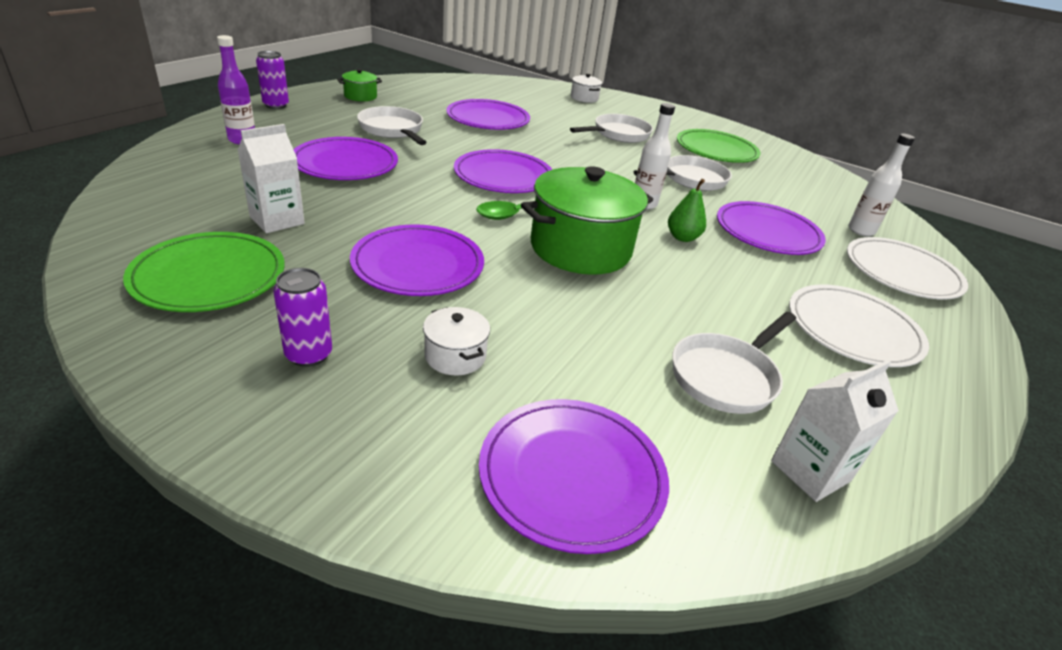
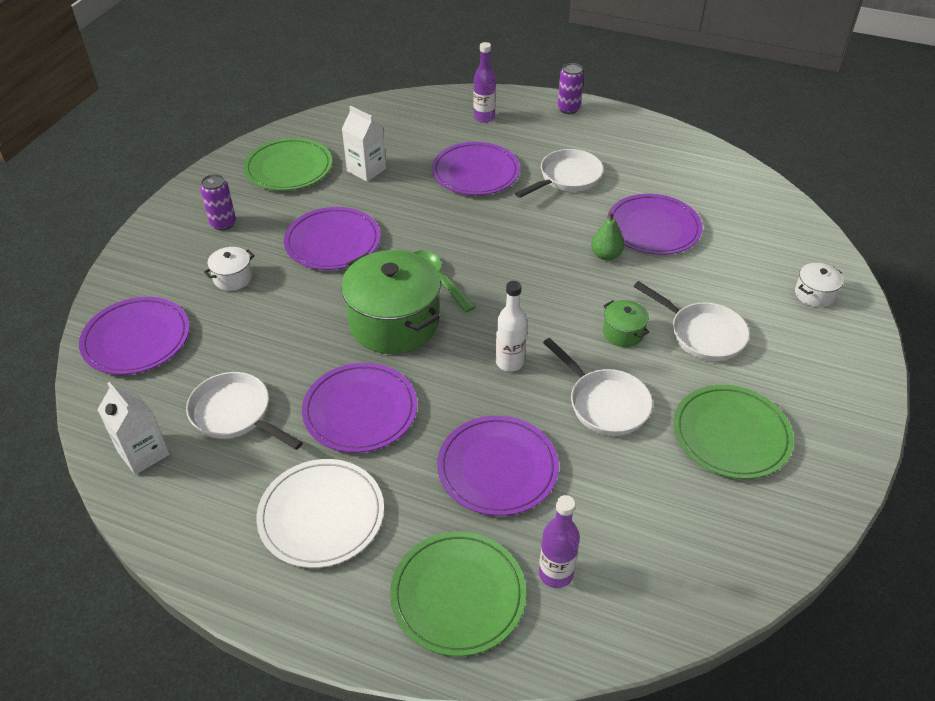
camera: 85 degrees right, 10 degrees up
green pot [337,69,382,101] -> green pot moved to [603,300,649,347]
purple plate [454,149,552,193] -> purple plate moved to [302,363,417,453]
green pear [668,179,706,242] -> green pear moved to [591,211,625,260]
white plate [847,237,968,300] -> green plate [390,531,526,656]
white bottle [848,134,915,236] -> purple bottle [539,495,580,588]

